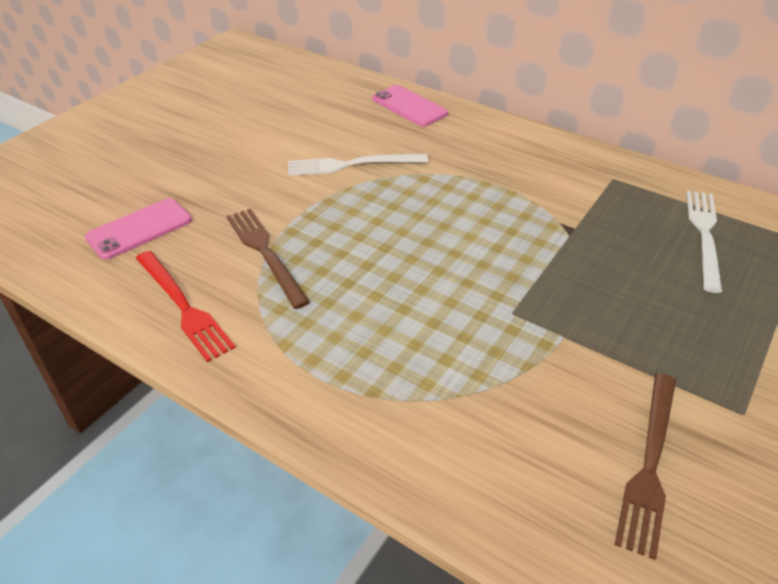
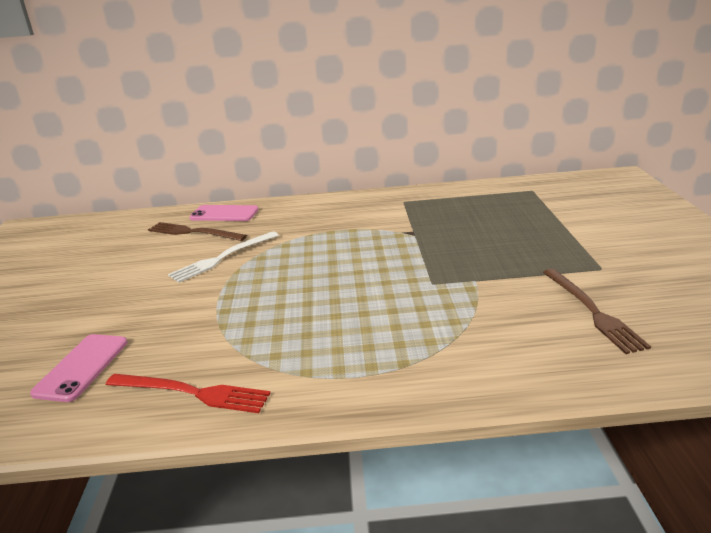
camera: 35 degrees left, 15 degrees down
brown fork [226,208,310,309] -> brown fork moved to [148,222,247,241]
white fork [686,191,722,293] -> none

